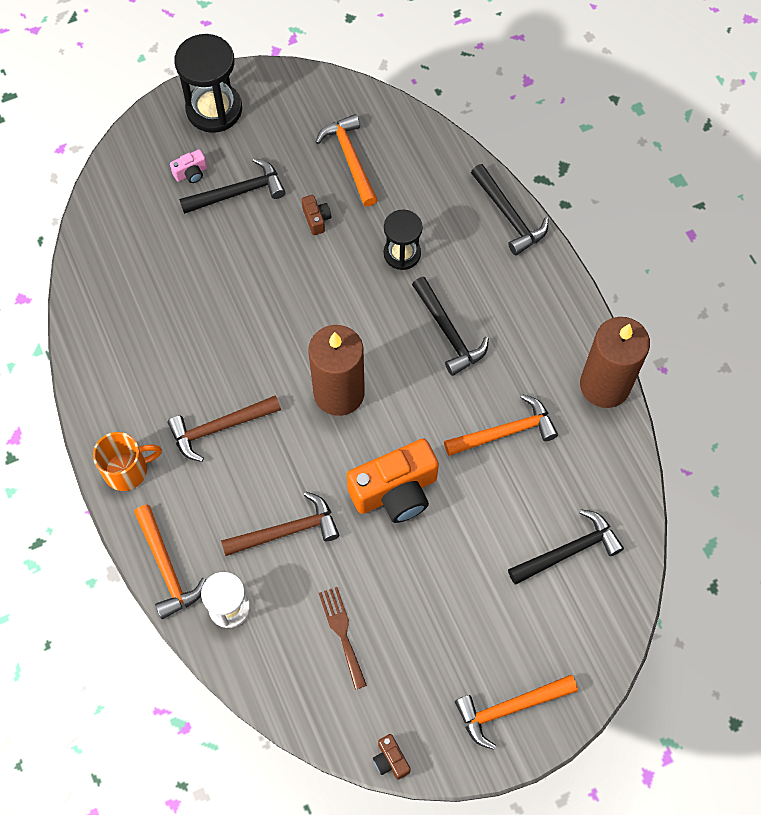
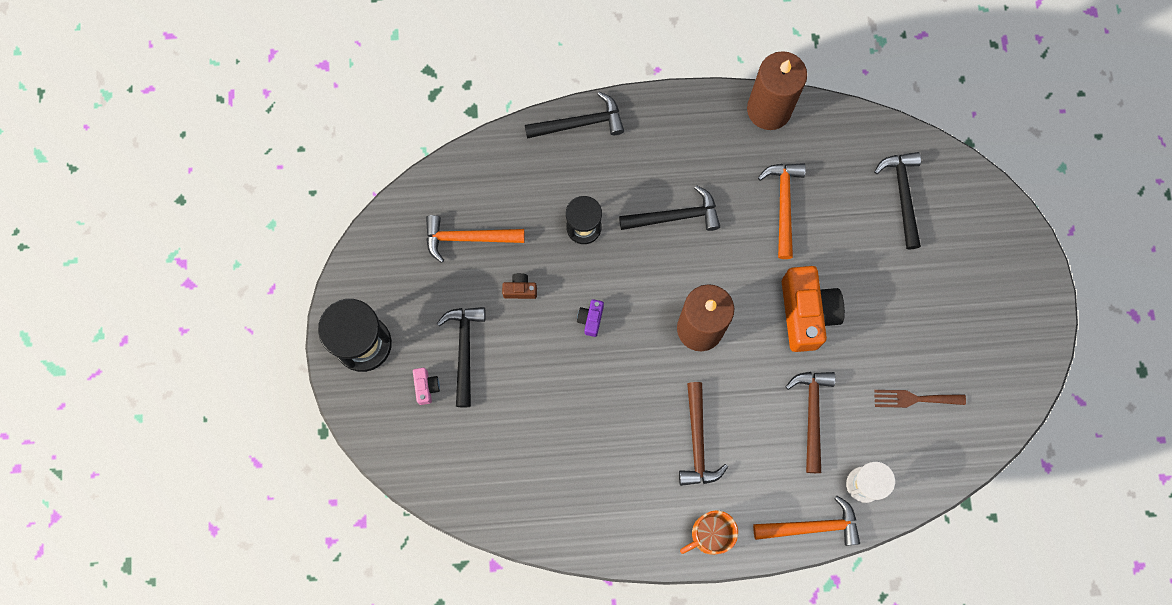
camera: 70 degrees left, 10 degrees up
orange mug [93,432,162,491] -> orange mug turned 120 degrees counterclockwise [680,510,738,555]
brown camera [373,734,411,780] -> none
orange hammer [455,675,578,750] -> none
none -> purple camera [577,299,604,337]

